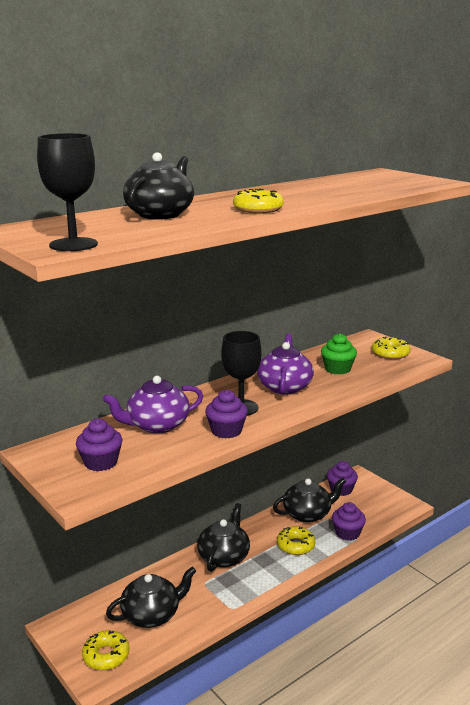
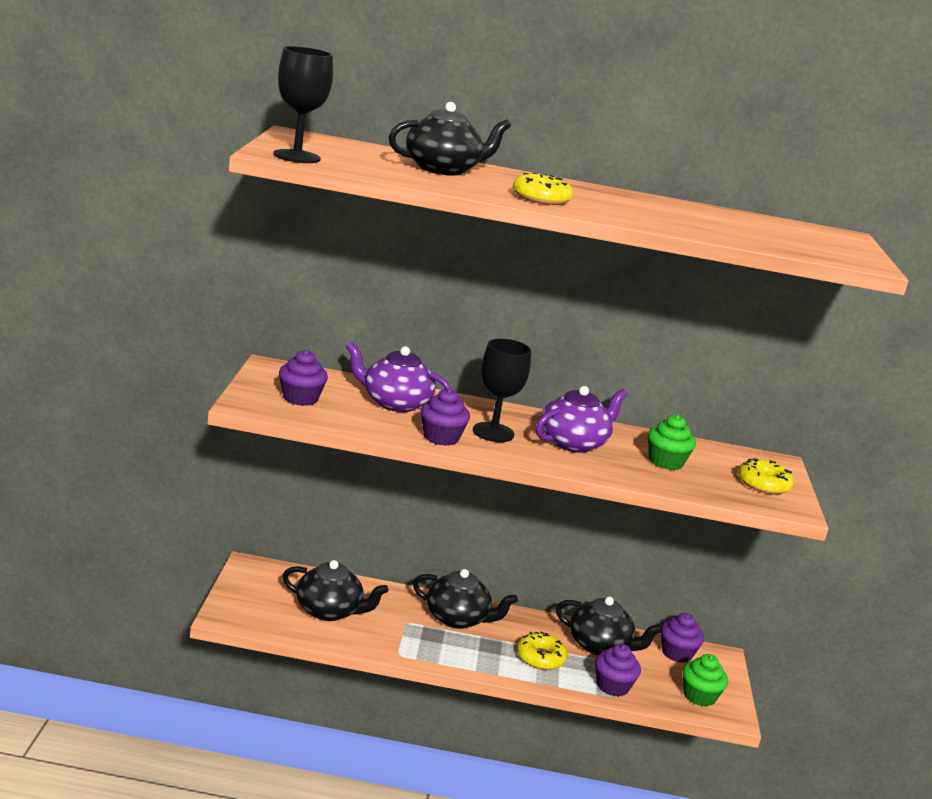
camera: 40 degrees right, 0 degrees up
yellow donut [82,630,130,670] -> none
black teapot [197,503,250,572] -> black teapot turned 45 degrees clockwise [413,569,518,629]
none -> green cupcake [682,654,728,707]

